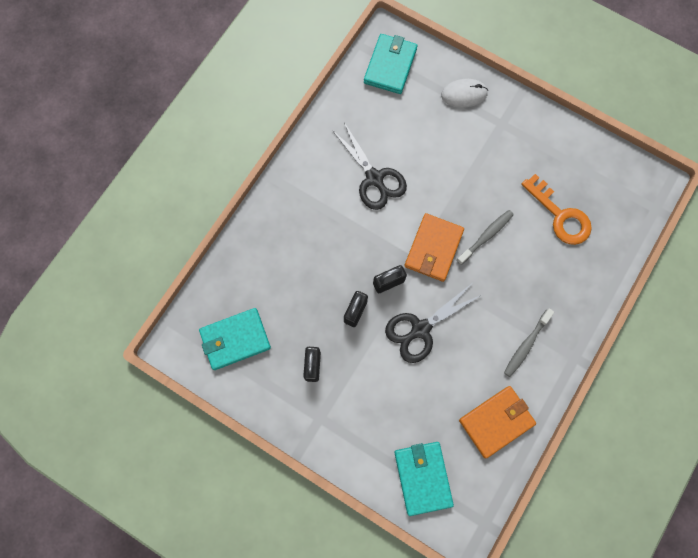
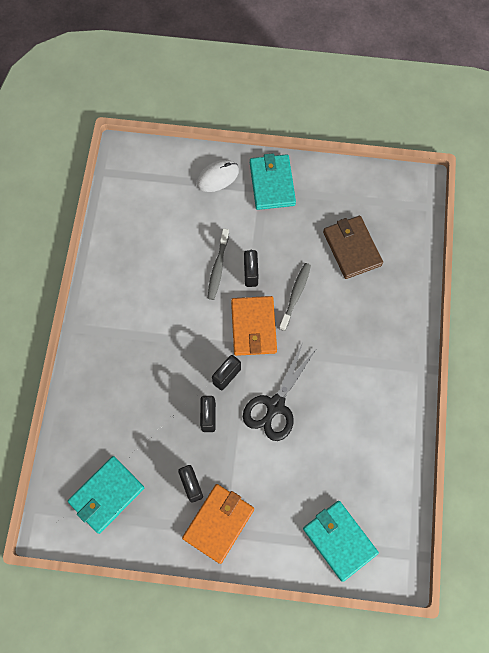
camera: 25 degrees left, 5 degrees down
black scissors [332,122,407,210] -> none
turquoise wallet [364,34,417,94] -> turquoise wallet moved to [250,153,296,210]
orange wallet [459,386,536,458] -> orange wallet moved to [182,484,254,564]
grey toothbrush [504,309,554,377] -> grey toothbrush moved to [208,228,229,300]
orange key [521,174,592,245] -> brown wallet [323,216,383,279]
none -> black padlock [244,250,258,287]

